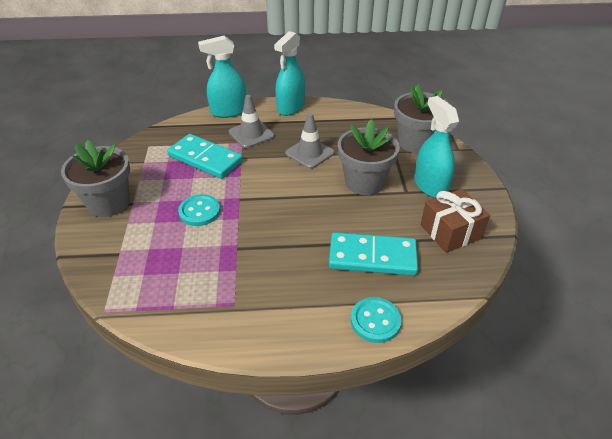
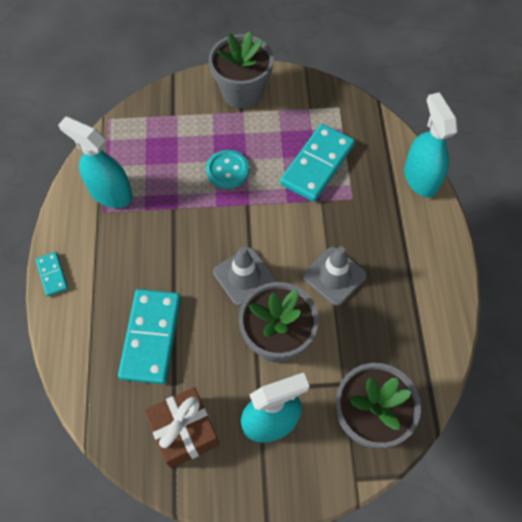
camera: 90 degrees right, 20 degrees up
grey traffic cone [229,95,274,148] -> grey traffic cone moved to [213,247,276,306]
turquoise spray bottle [274,31,305,116] -> turquoise spray bottle moved to [58,117,133,208]
turquoise button [351,297,402,343] -> none
none -> turquoise domino [36,252,68,296]

